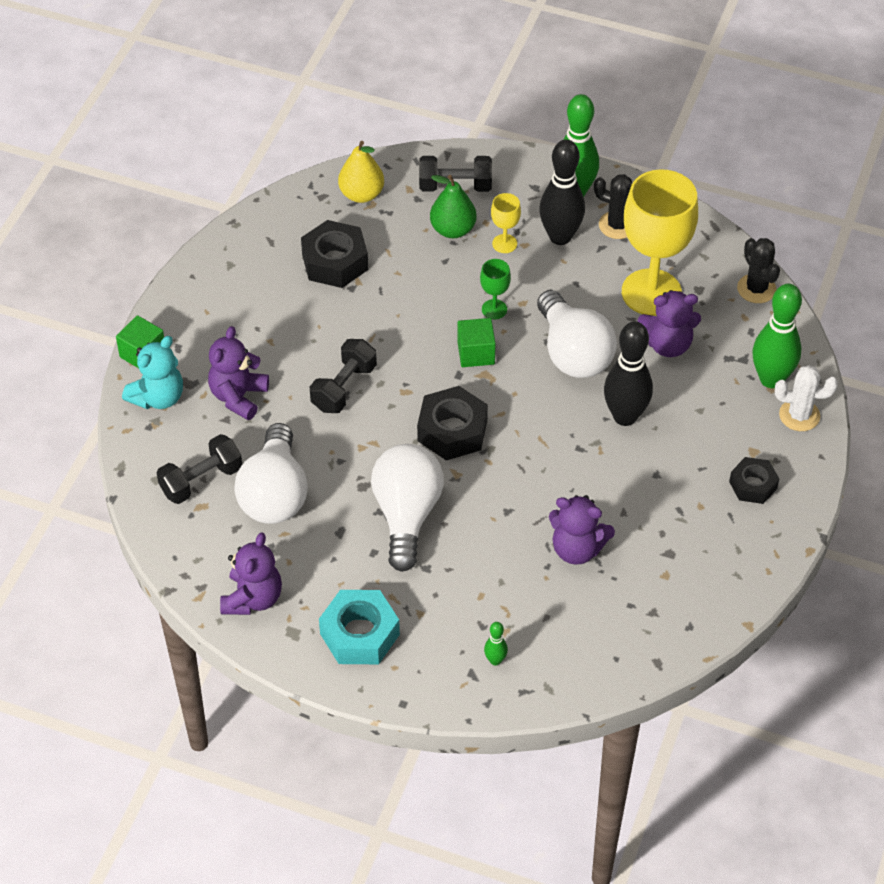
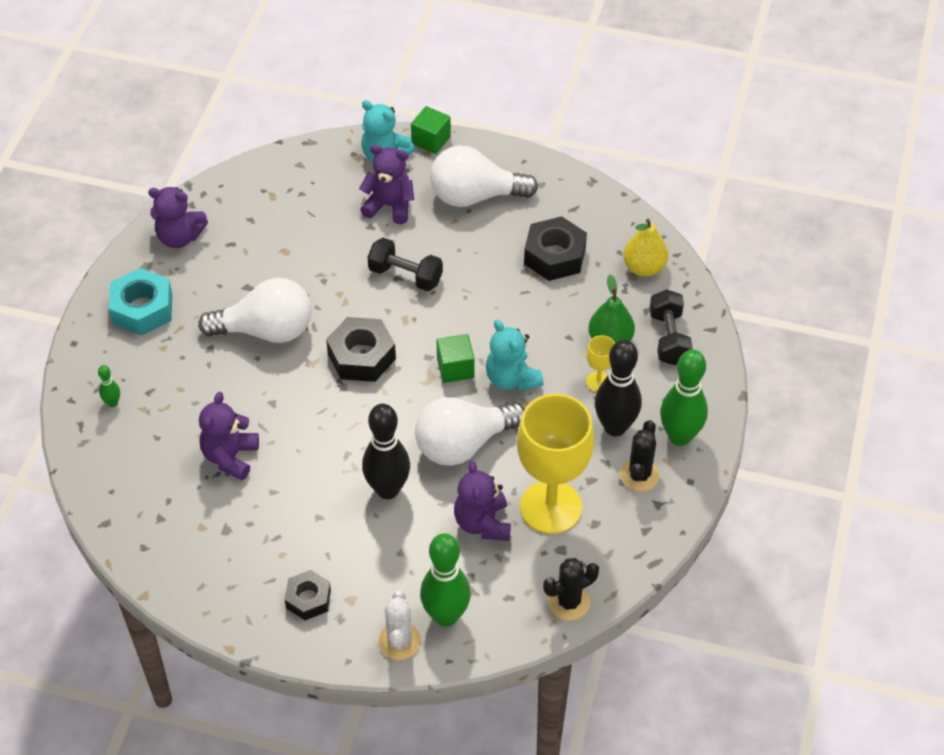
camera: 85 degrees right, 0 degrees up
black dumbbell [157,434,242,504] -> none
white light bulb [234,423,308,524] -> white light bulb moved to [430,145,538,207]
green goblet [480,259,511,319] -> turquoise teddy bear [486,320,544,391]

